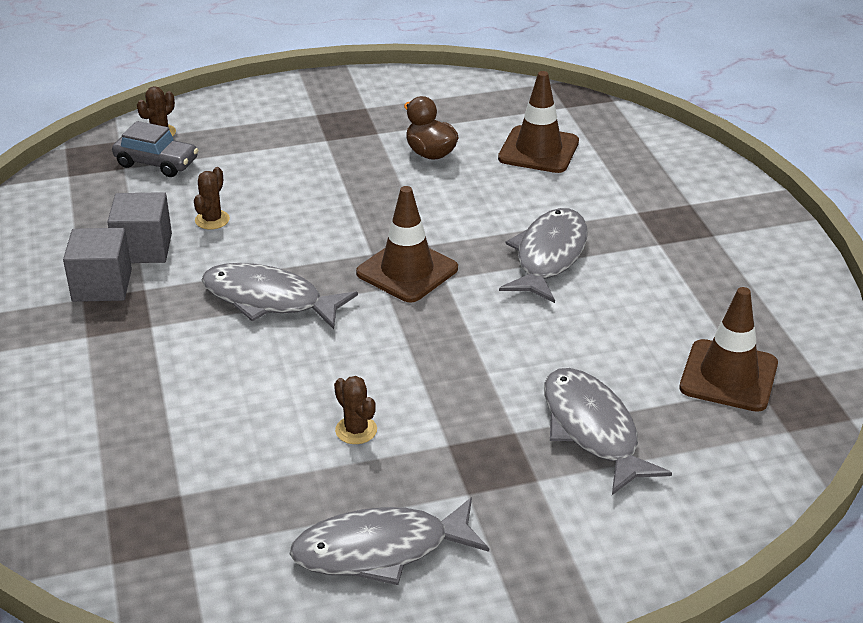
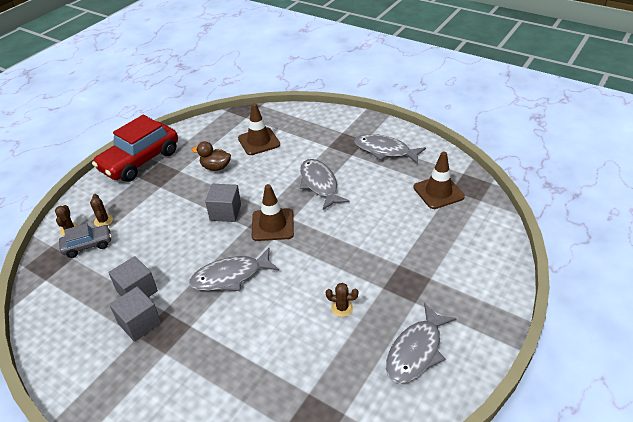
camera: 40 degrees left, 5 degrees up
brown cactus [194,167,230,229] -> brown cactus moved to [90,194,113,227]
grey fish [544,368,672,495] -> grey fish moved to [354,134,426,164]
none -> red car [92,115,178,182]
none -> grey cube [205,184,241,222]

